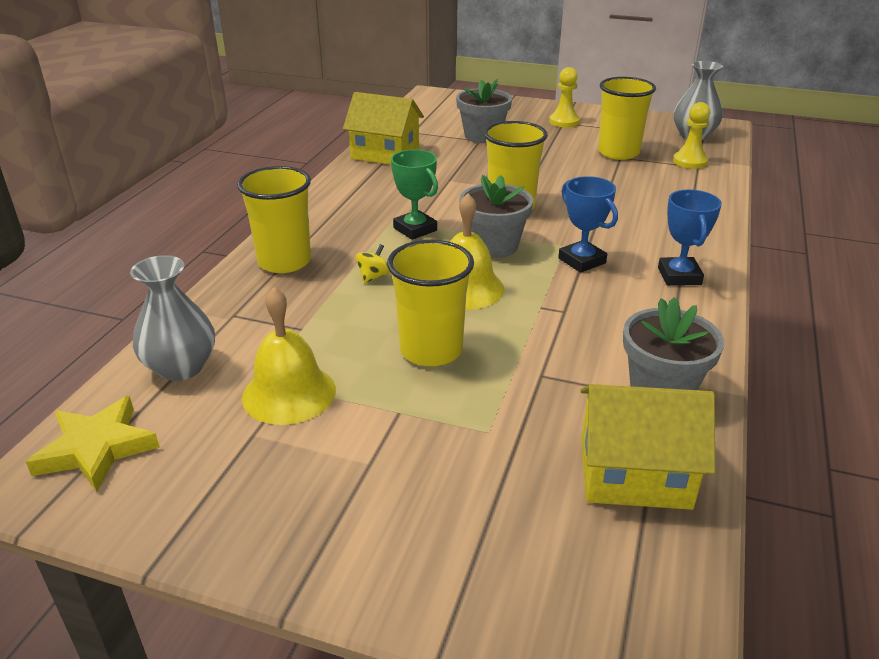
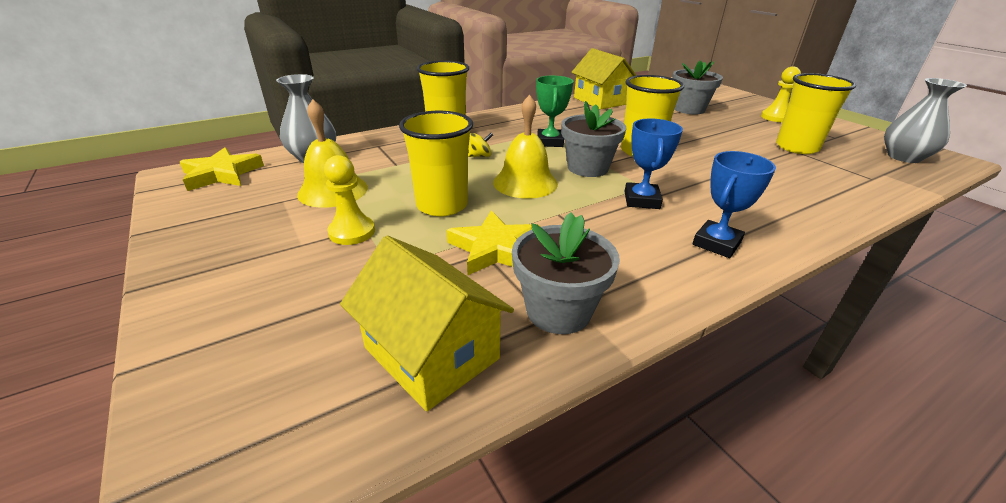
camera: 40 degrees right, 0 degrees up
yellow pawn [673,102,710,169] -> yellow pawn moved to [324,155,375,245]
none -> yellow star [446,211,540,275]

